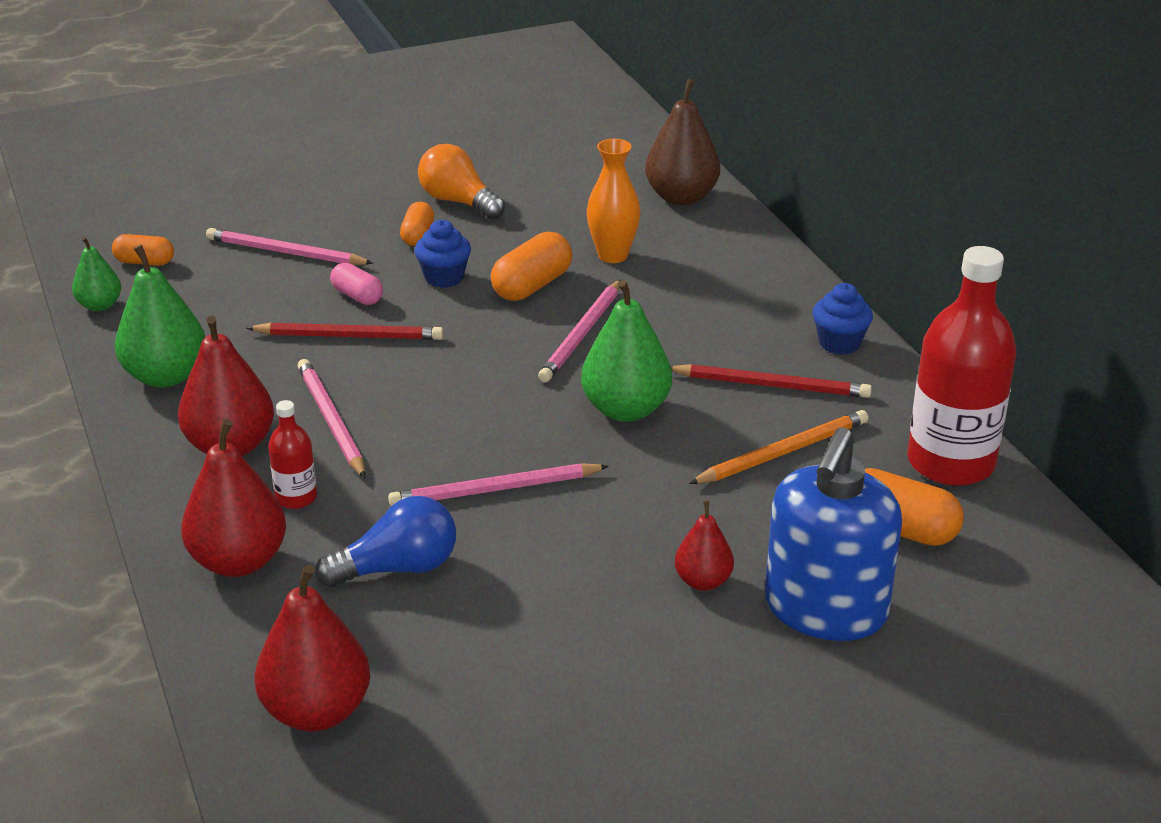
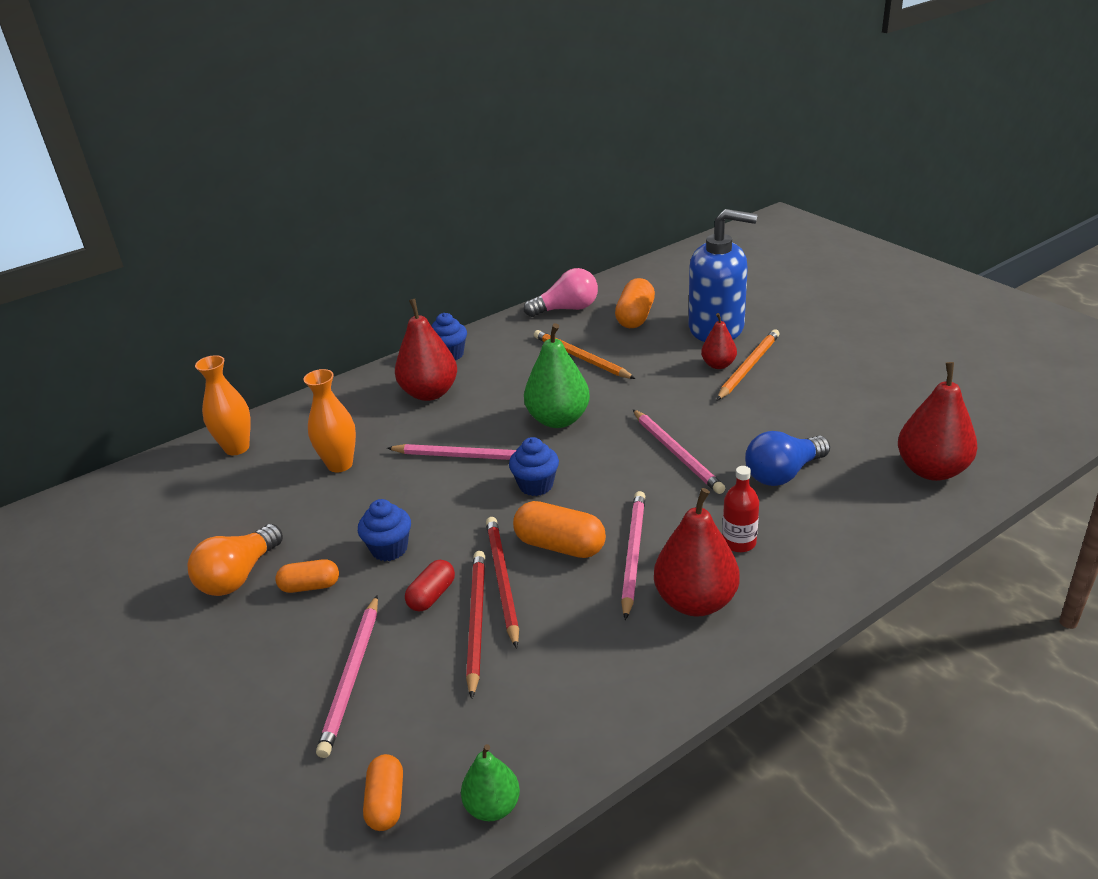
camera: 100 degrees left, 0 degrees up
green pear [115,245,205,388] -> none
red pear [181,419,286,577] -> red pear moved to [395,299,457,401]
pink pencil [298,359,366,478] -> pink pencil turned 135 degrees clockwise [621,491,645,620]
blue light bulb [315,496,456,587] -> blue light bulb turned 90 degrees counterclockwise [745,431,830,486]
pink capsule [330,263,383,305] -> red capsule [405,560,455,611]
orange capsule [491,232,572,301] -> orange capsule moved to [513,501,606,558]
brown pear [645,79,720,205] -> orange vase [195,355,251,455]
red pencil [671,364,872,398] -> red pencil moved to [466,551,485,699]
red bottle [907,246,1016,486] -> pink light bulb [524,268,598,317]
none -> blue cupcake [509,437,559,496]
none -> orange pencil [717,329,780,400]

